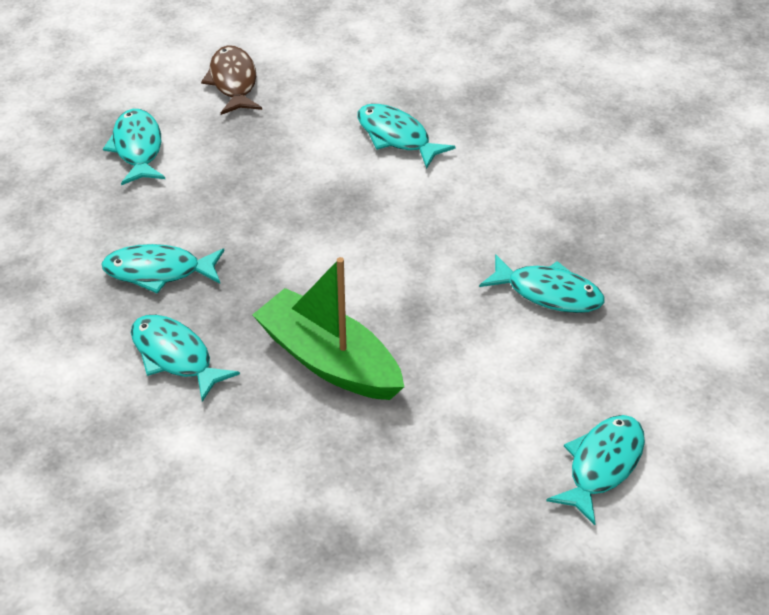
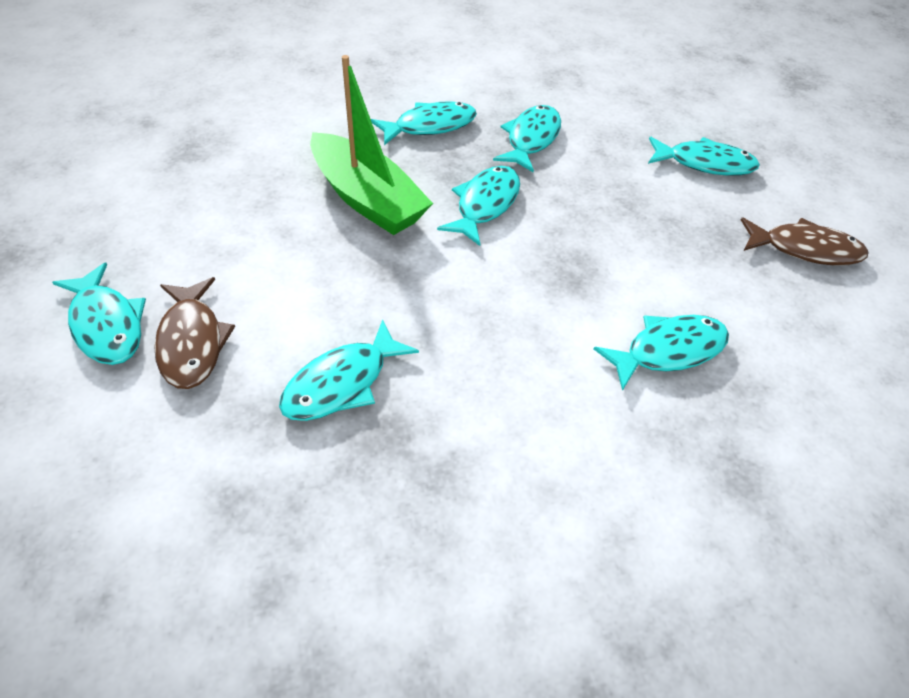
camera: 110 degrees right, 5 degrees up
green boat [252,257,404,400] -> green boat turned 75 degrees clockwise [310,55,433,235]
none -> brown fish [154,277,235,389]
none -> turquoise fish [437,166,520,246]

